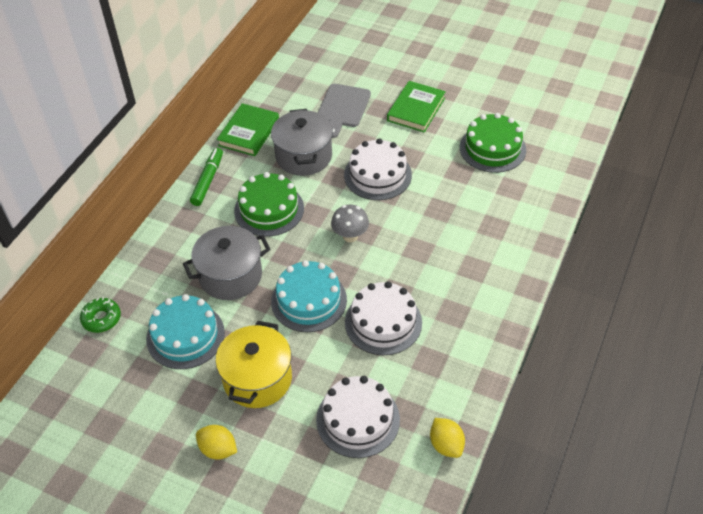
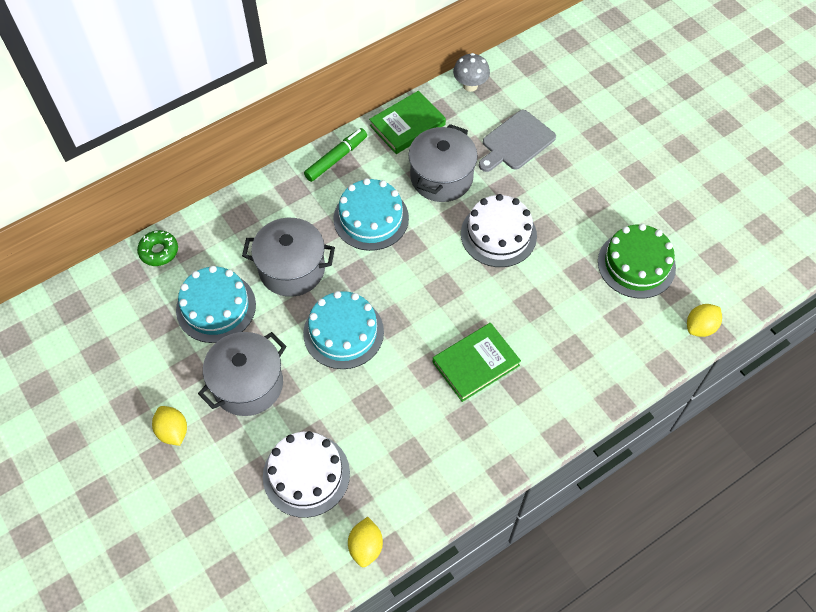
camera: 30 degrees right, 10 degrees up
yellow pot [216,321,292,408] -> grey pot [198,332,287,416]
green cake [234,172,304,237] -> turquoise cake [334,178,409,251]
grey mushroom [331,205,369,242] -> grey mushroom moved to [453,53,490,92]
white cake [345,281,422,355] -> none
green book [387,81,446,133] -> green book moved to [433,323,521,402]
none -> yellow lemon [687,304,722,337]

